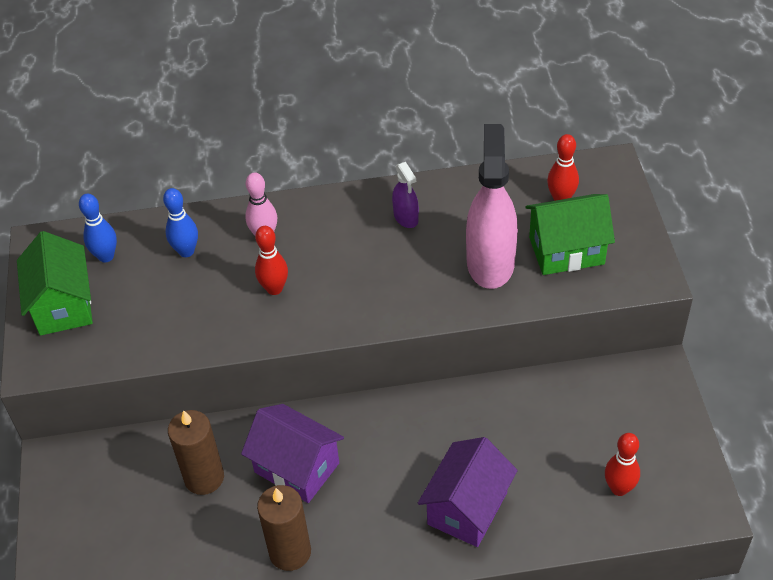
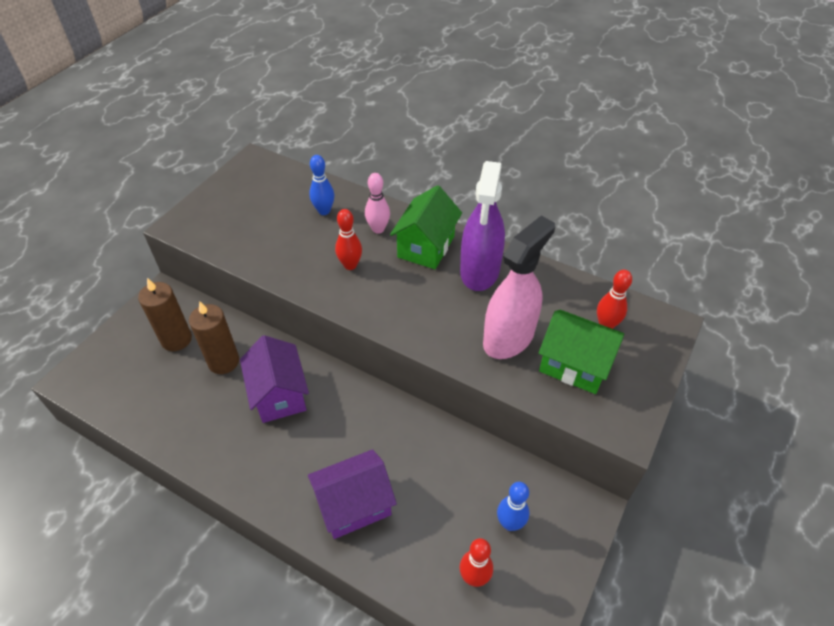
camera: 35 degrees right, 0 degrees up
green house [17,231,93,336] -> green house moved to [390,185,462,269]
blue bowling pin [79,194,117,263] -> blue bowling pin moved to [497,482,529,531]
brown candle [257,485,311,571] -> brown candle moved to [138,278,192,351]
purple spray bottle [392,162,419,228] -> purple spray bottle [460,161,505,291], size x2.09

